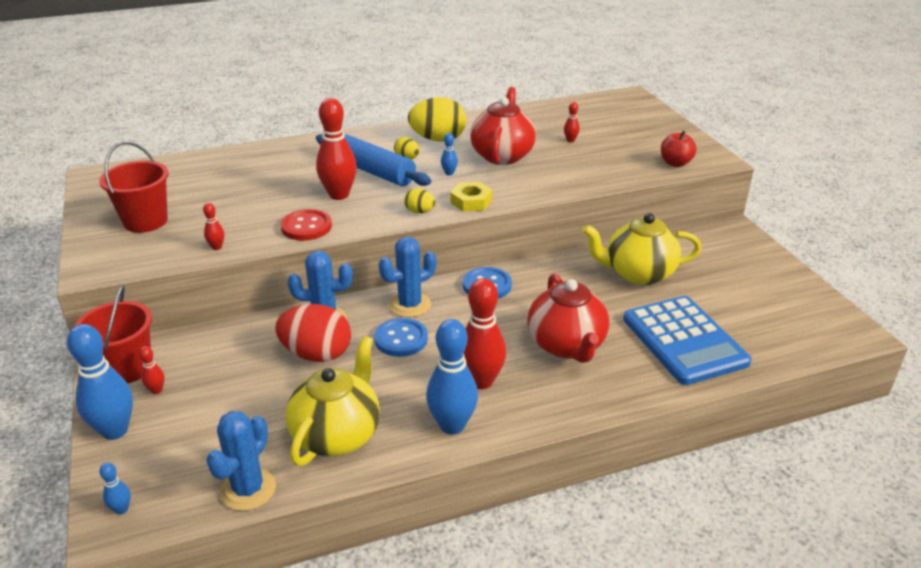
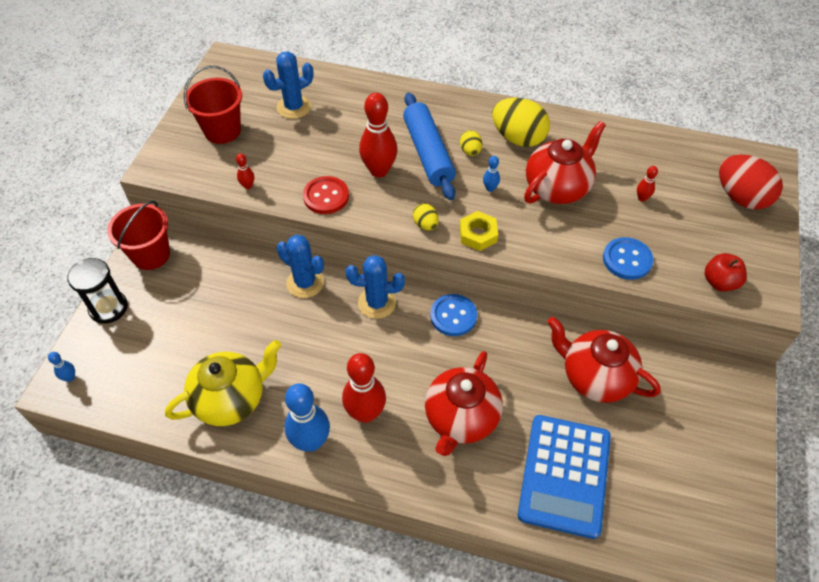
camera: 35 degrees right, 20 degrees up
blue bowling pin [67,324,133,440] -> black hourglass [67,258,128,324]
red bowling pin [139,346,165,394] -> none
blue cactus [206,411,276,511] -> blue cactus moved to [263,51,314,119]
red egg [275,304,351,362] -> red egg moved to [719,155,783,210]
blue button [374,318,428,357] -> blue button moved to [603,237,653,280]
yellow teapot [582,213,701,285] -> red teapot [547,317,661,403]

